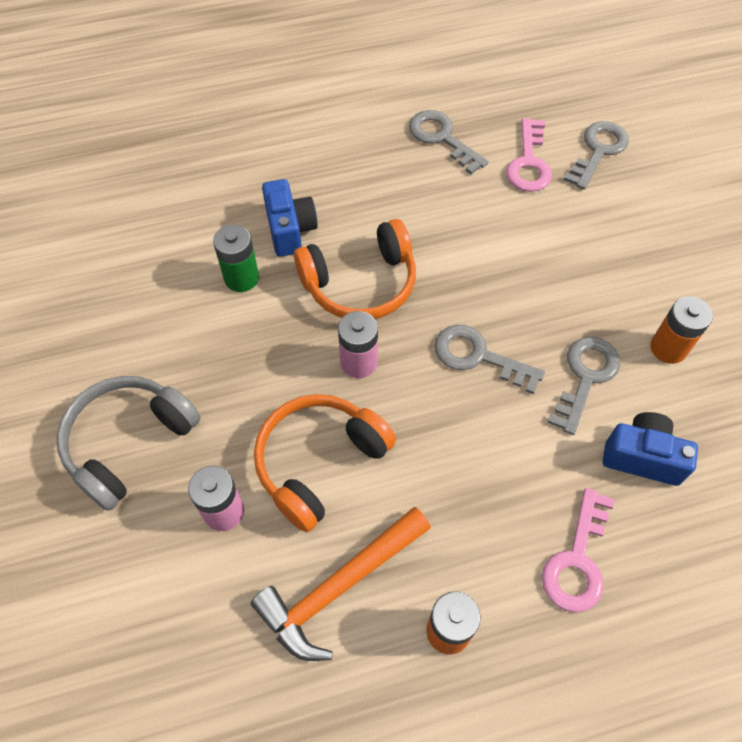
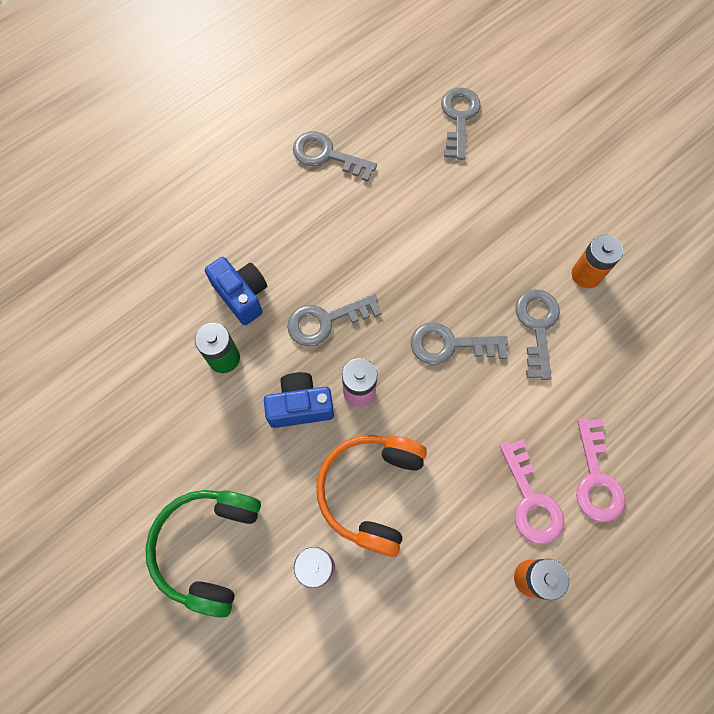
camera: 25 degrees left, 10 degrees up
grey headphones [57,376,201,511] -> green headphones [146,490,261,618]
orange hammer [250,507,431,661] -> none
orange headphones [294,219,416,319] -> grey key [287,294,382,346]
pink key [506,118,552,192] -> pink key moved to [500,439,564,544]
blue camera [603,412,698,486] -> blue camera moved to [264,372,334,428]

